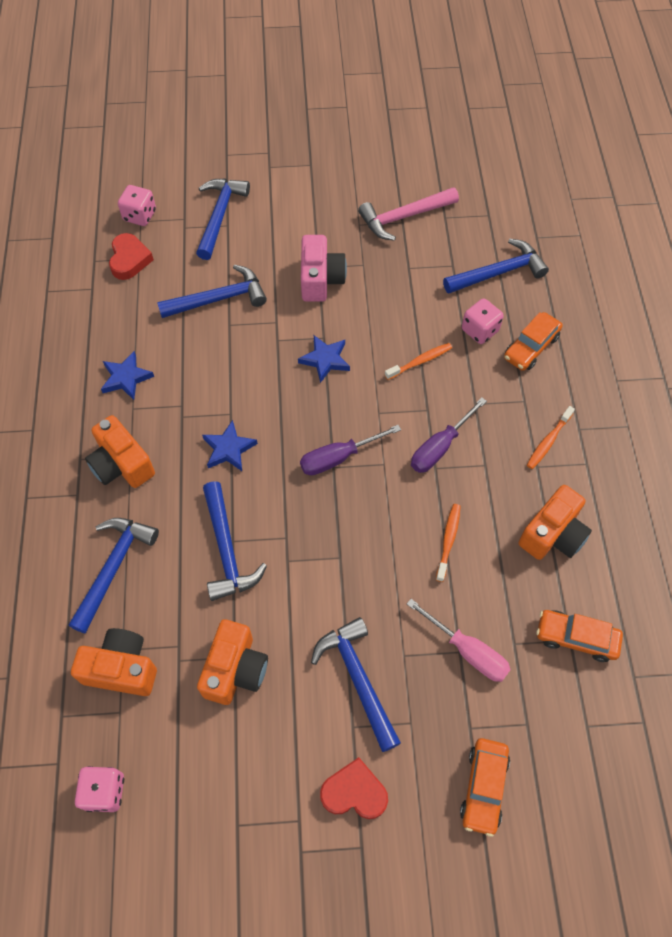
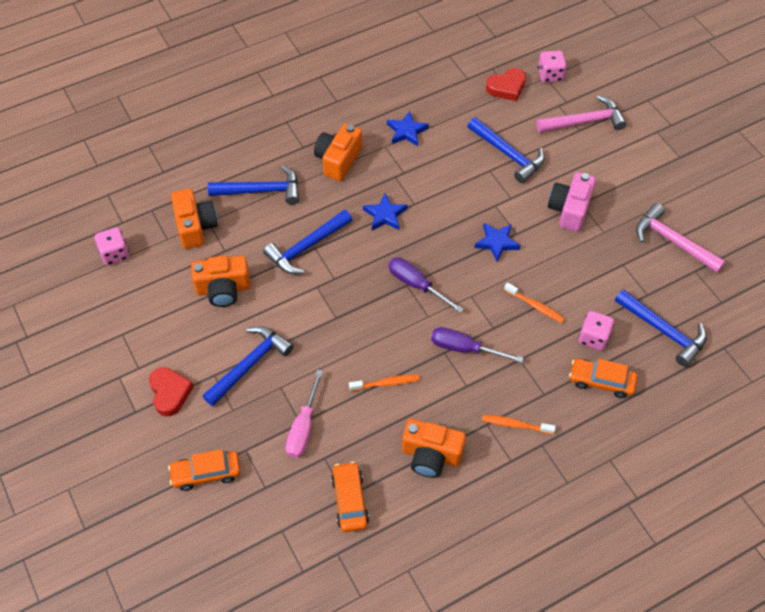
camera: 65 degrees right, 5 degrees down
blue hammer [196,179,250,260] -> pink hammer [536,95,627,133]
pink camera [301,235,347,302] -> pink camera turned 135 degrees clockwise [548,172,596,232]

